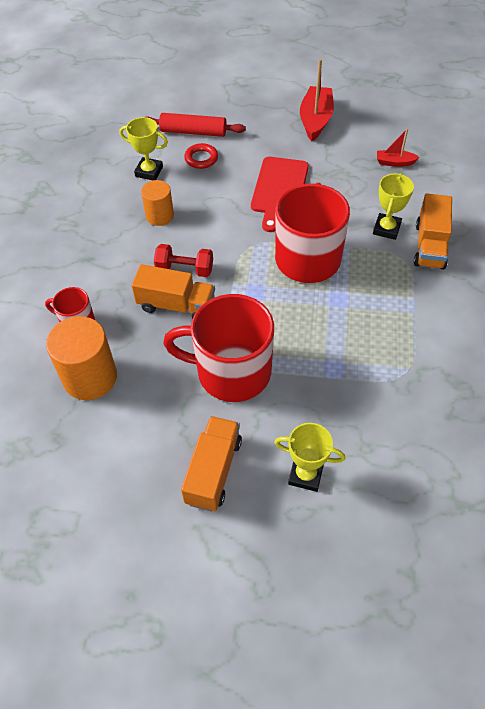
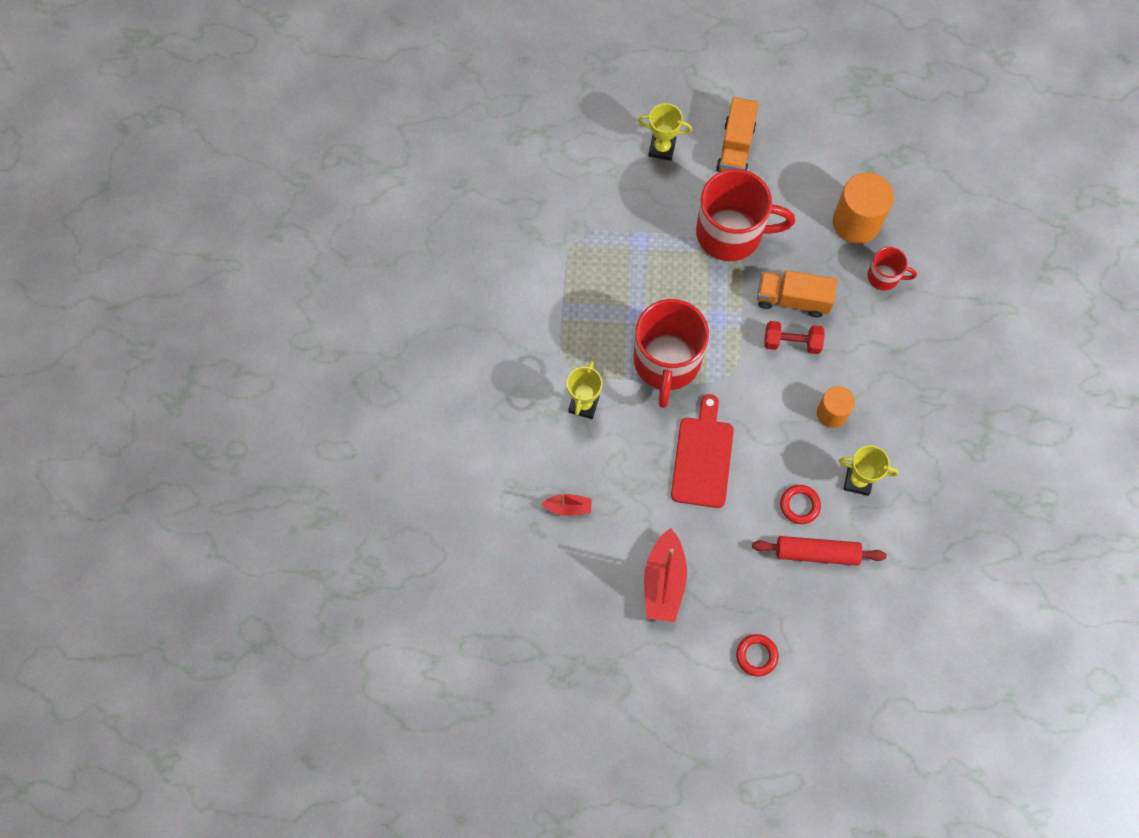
camera: 175 degrees right, 15 degrees up
orange truck [414,194,452,270] -> none
none -> red ring [736,634,779,677]

